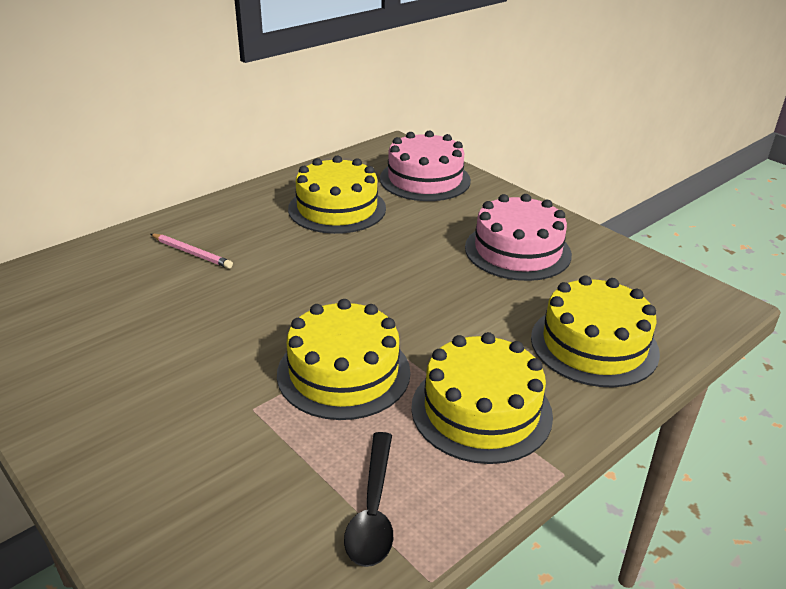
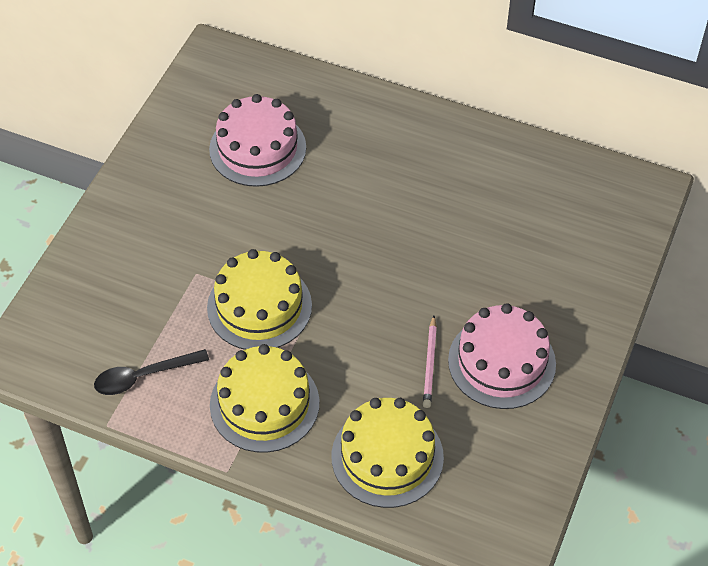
camera: 65 degrees right, 20 degrees up
pink pencil [151,234,233,269] -> pink pencil moved to [423,315,437,408]
yellow cake [288,156,386,234] -> none
pink cake [380,131,471,201] -> pink cake moved to [209,94,306,187]

